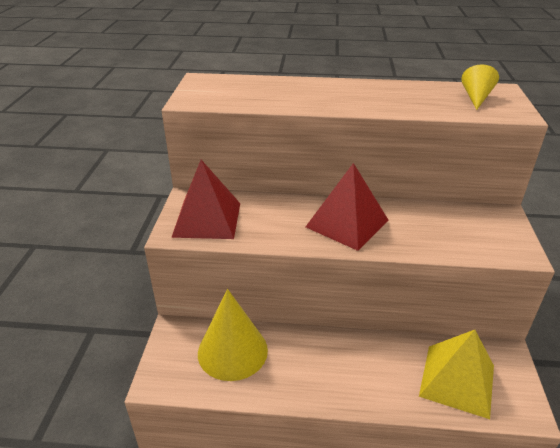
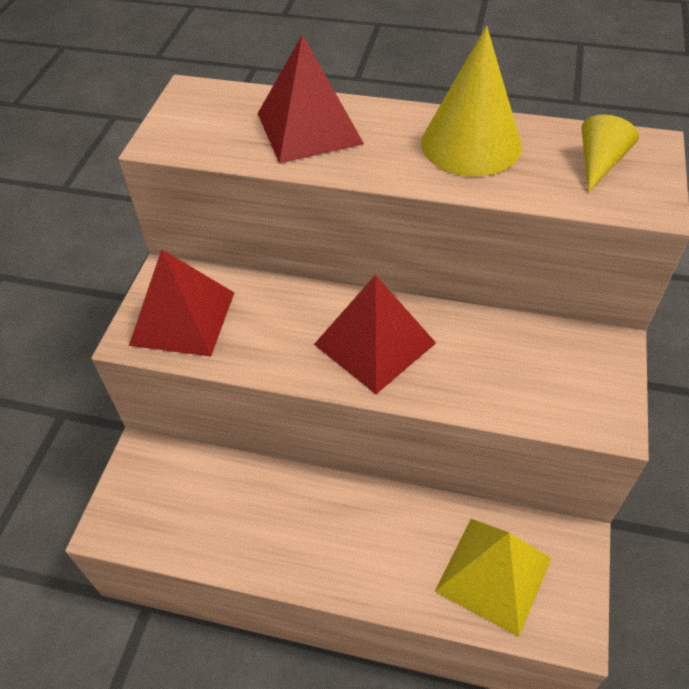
camera: 10 degrees right, 15 degrees up
yellow cone [198,289,268,381] -> yellow cone moved to [421,26,522,177]
none -> red pyramid [257,34,364,164]

